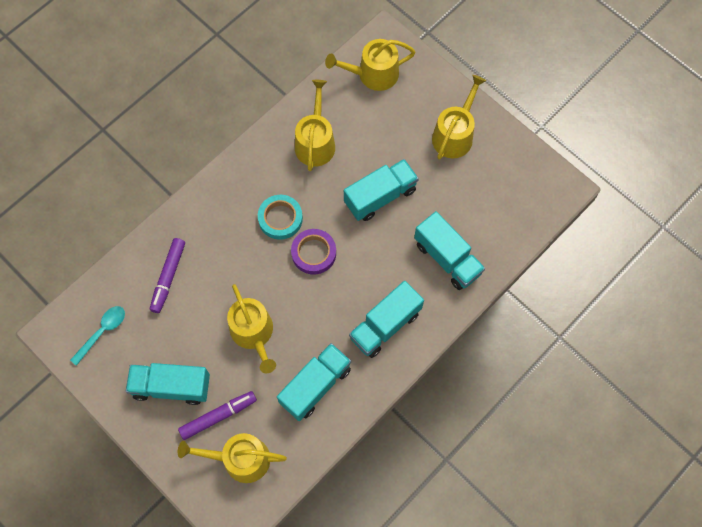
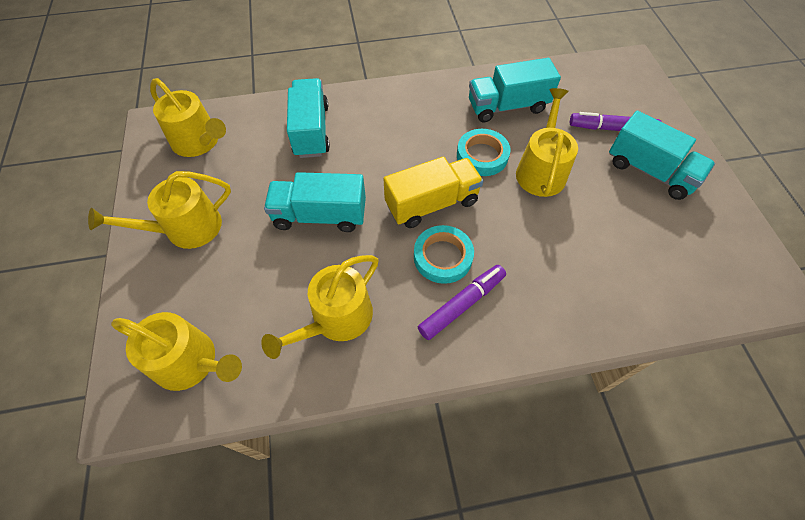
camera: 145 degrees left, 10 degrees down
turquoise spoon [70,306,125,366] -> none
purple marker [150,238,185,313] -> purple marker moved to [418,265,506,340]
yellow watering can [178,433,287,483] -> yellow watering can moved to [150,78,226,157]
purple tape [291,229,336,275] -> yellow truck [383,156,483,228]
turquoise truck [349,281,424,358] -> none
none -> turquoise tape [457,129,511,176]

